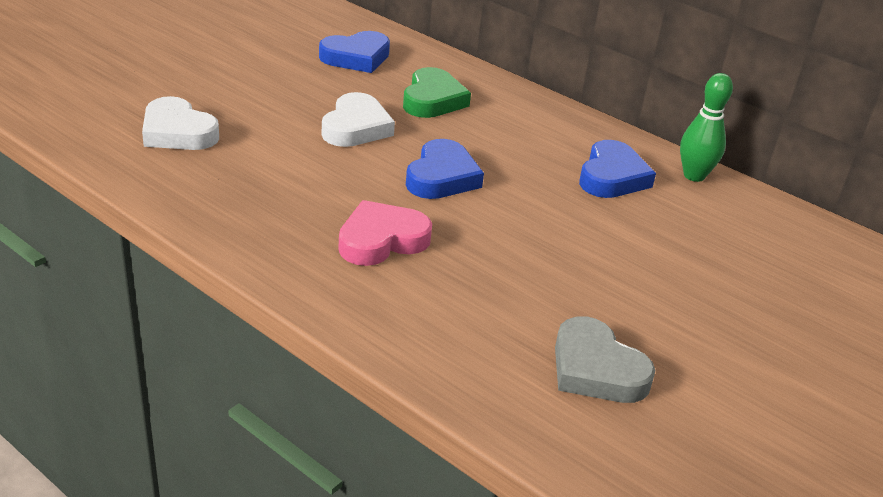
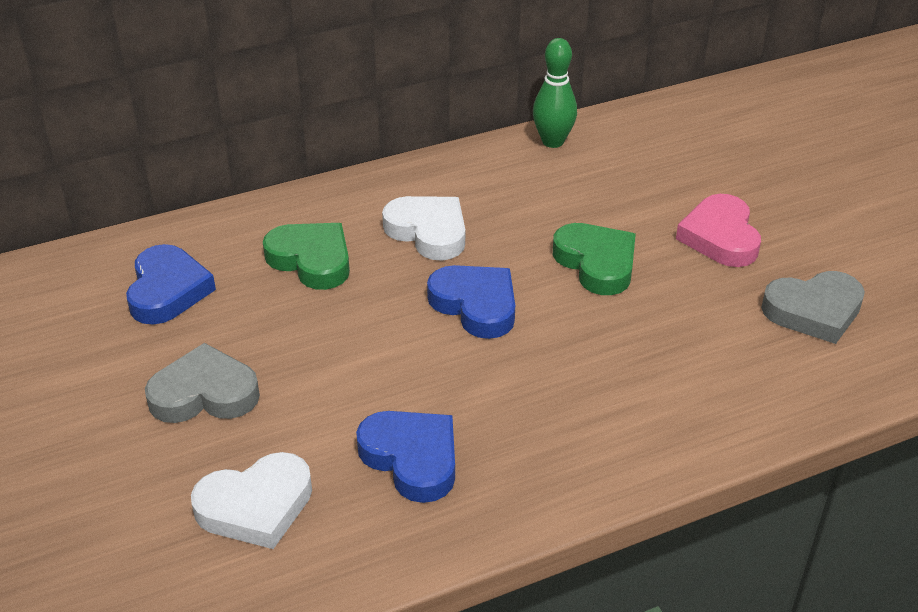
camera: 60 degrees left, 5 degrees up
white heart [322,92,395,147] -> white heart moved to [382,196,465,261]
pink heart [338,200,432,266] -> pink heart moved to [676,194,761,267]
blue heart [579,140,656,198] -> blue heart moved to [356,411,455,503]
none -> grey heart [145,343,260,423]
none -> green heart [553,223,636,295]

